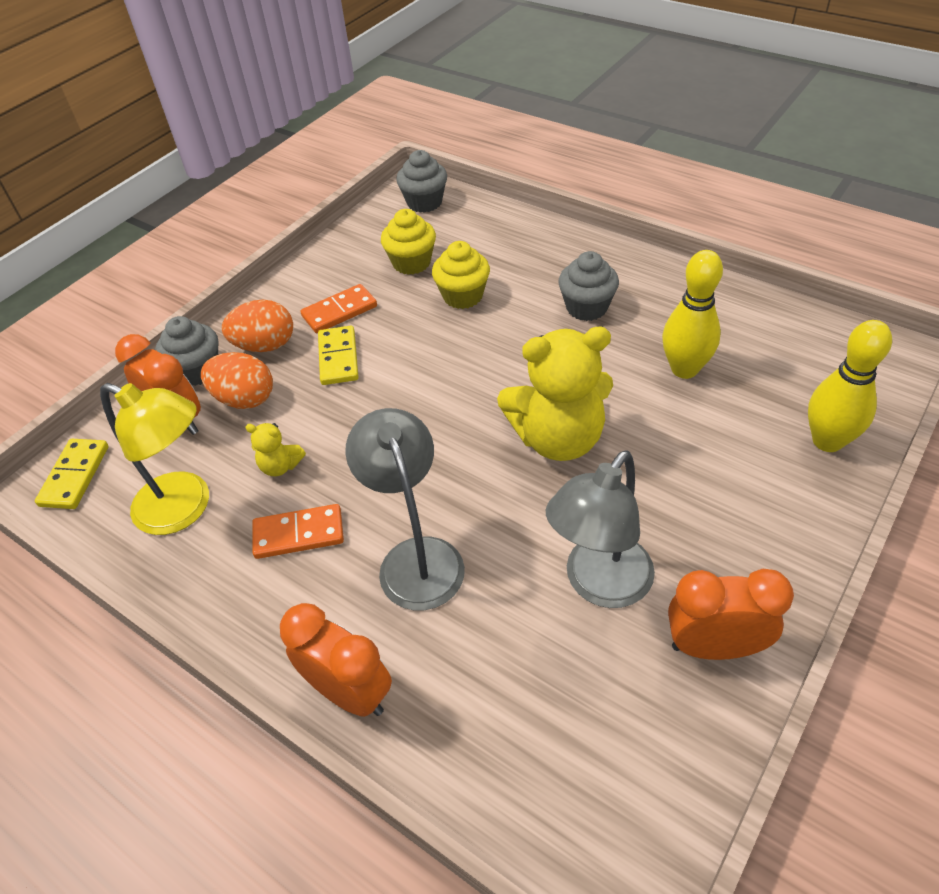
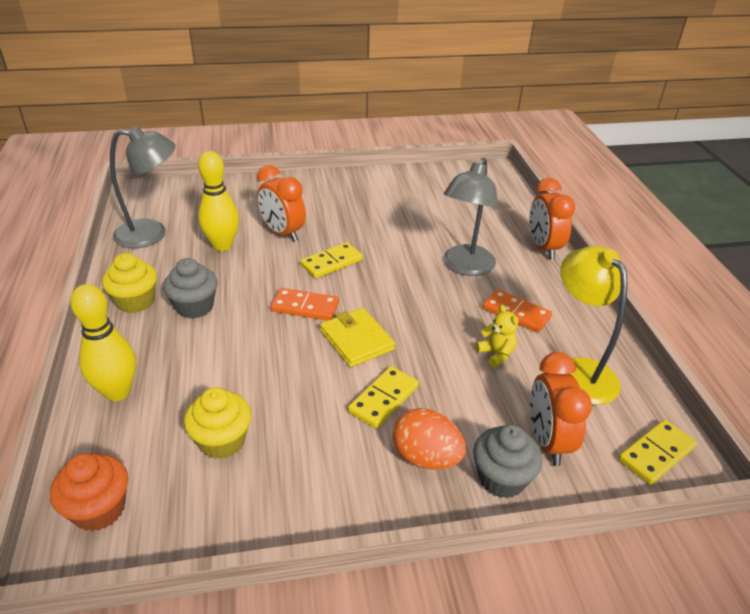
camera: 140 degrees left, 10 degrees down
orange egg [201,352,273,409] -> none
orange domino [300,284,377,333] -> orange domino moved to [271,288,339,321]
grey cupcake [396,150,447,213] -> orange cupcake [50,453,128,531]
yellow cupcake [432,241,490,309] -> yellow cupcake moved to [102,253,157,313]
yellow teddy bear [497,327,613,461] -> yellow domino [300,242,363,278]
grey lamp [546,450,655,608] -> grey lamp moved to [110,126,176,248]
orange clock [668,569,794,660] -> orange clock moved to [257,165,306,242]
yellow bowling pin [808,320,892,452] -> yellow bowling pin moved to [70,284,136,401]
none -> yellow wallet [320,308,395,367]

